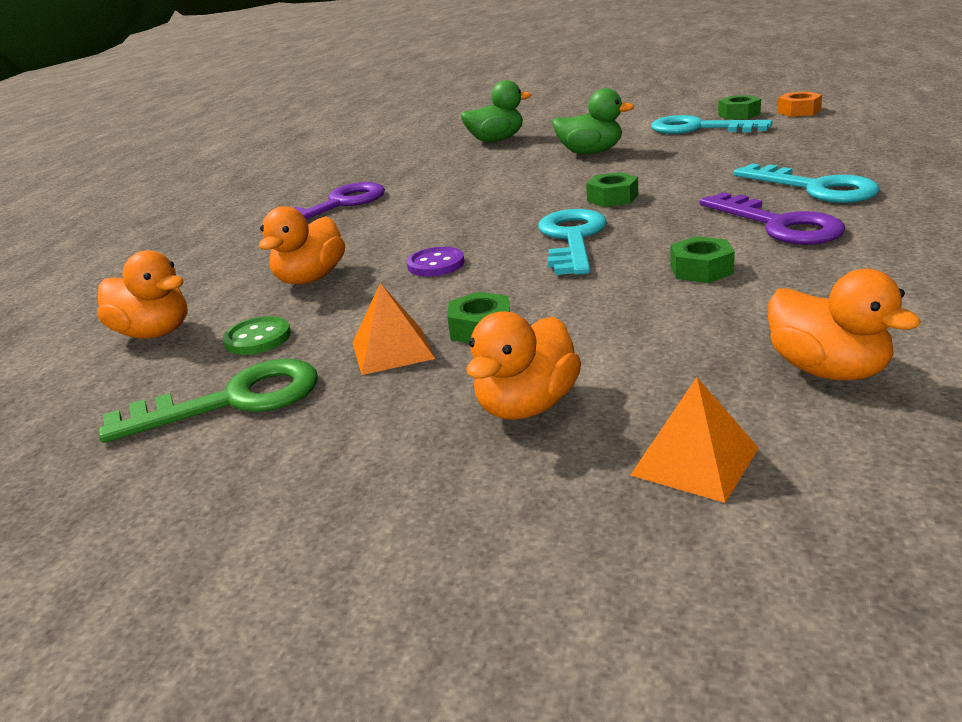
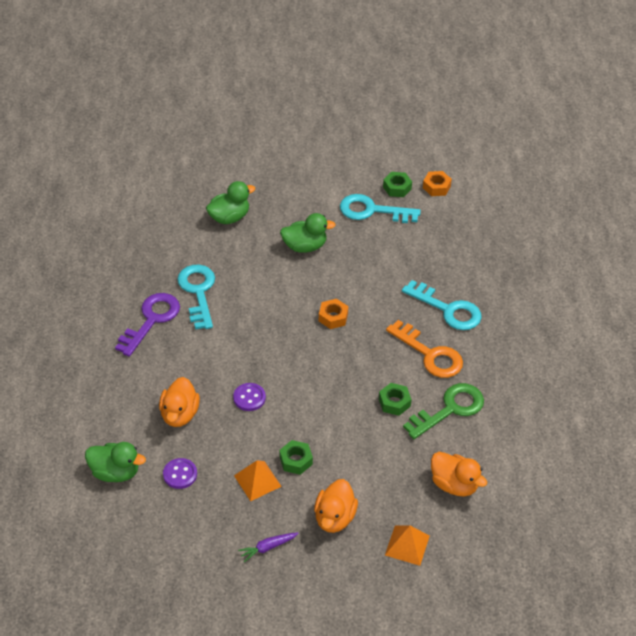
camera: 20 degrees left, 20 degrees up
orange duck [97,250,188,339] -> green duck [85,442,146,482]
green key [99,359,318,443] -> green key moved to [403,383,484,439]
green button [223,316,291,355] -> purple button [163,458,197,489]
turquoise key [538,209,607,275] -> turquoise key moved to [177,265,215,330]
green nut [586,172,638,207] -> orange nut [319,299,348,329]
purple key [700,192,845,245] -> orange key [386,320,463,378]
none -> purple carrot [238,532,299,562]

